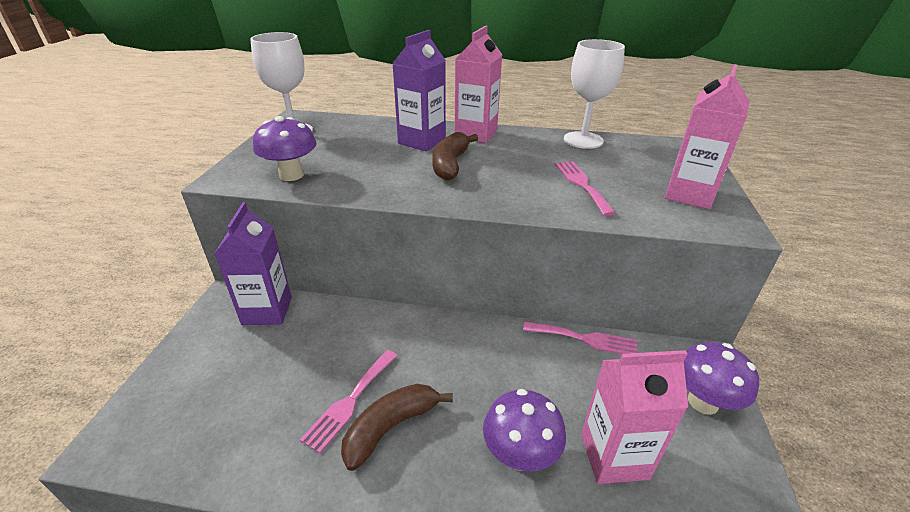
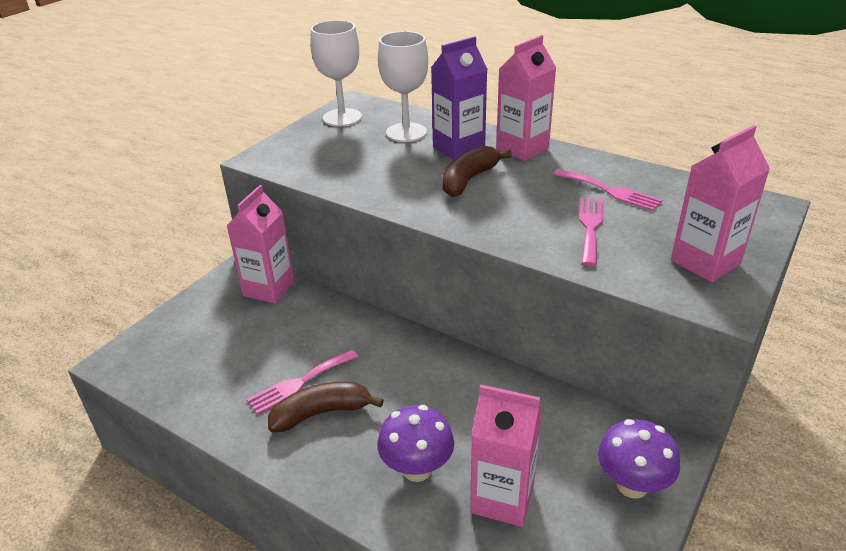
camera: 25 degrees right, 0 degrees up
purple carton [214,202,292,325] -> pink carton [227,185,295,304]
purple mushroom [253,116,317,181] -> none
pink fork [523,322,637,354] -> pink fork moved to [553,169,662,211]
white goblet [564,39,625,149] -> white goblet moved to [378,31,428,142]

